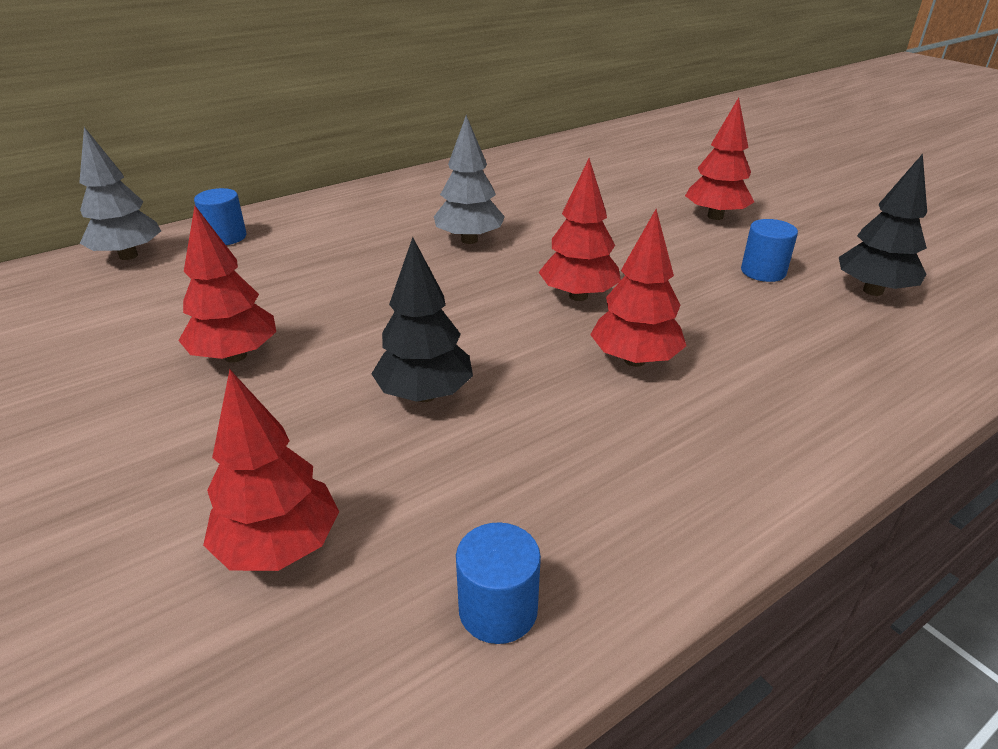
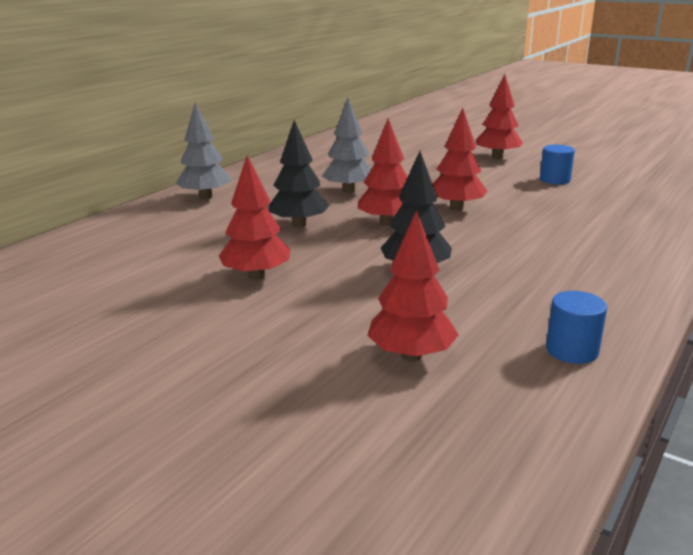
camera: 20 degrees left, 10 degrees down
grey tree [79,127,161,260] -> grey tree moved to [176,102,231,200]
blue cylinder [194,188,246,245] -> none
red tree [590,209,686,367] -> red tree moved to [358,118,408,226]
black tree [839,154,927,296] -> black tree moved to [269,120,329,228]

